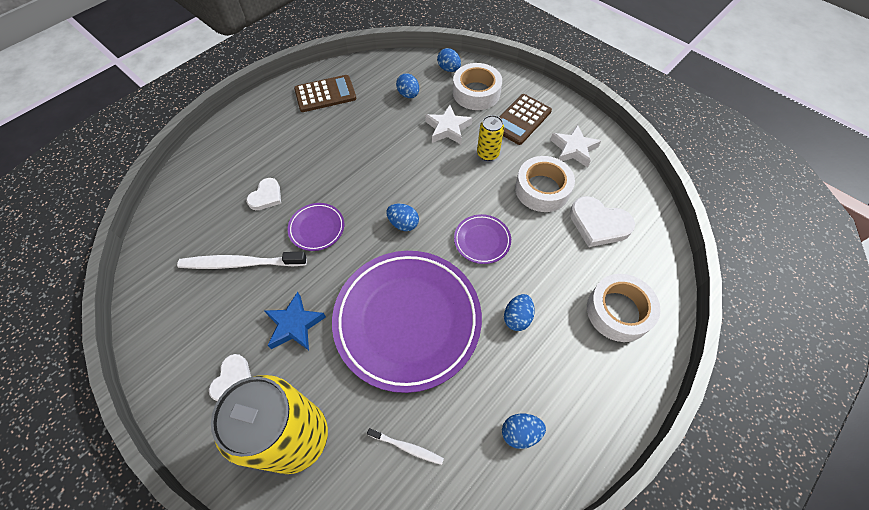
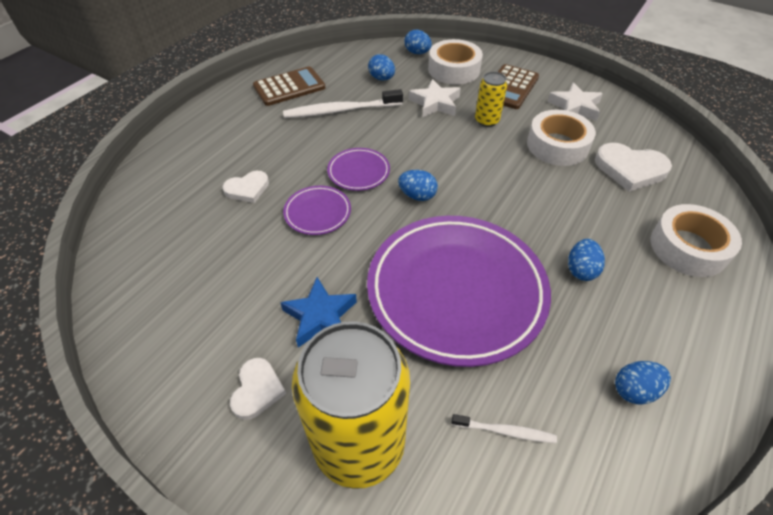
camera: 10 degrees left, 10 degrees down
white toothbrush [177,252,307,269] -> white toothbrush moved to [283,89,403,118]
white heart [246,178,281,210] -> white heart turned 45 degrees clockwise [222,171,269,203]
purple plate [454,214,511,264] -> purple plate moved to [327,148,390,191]

